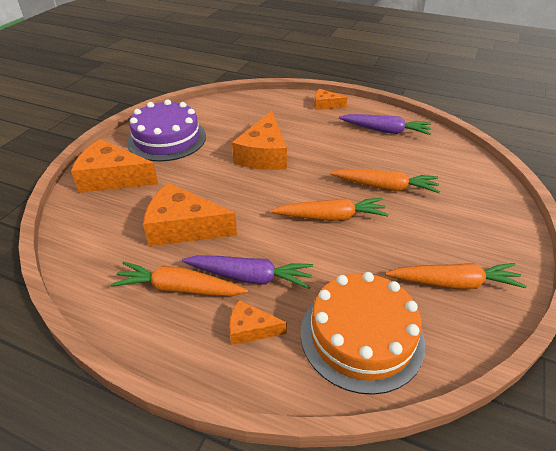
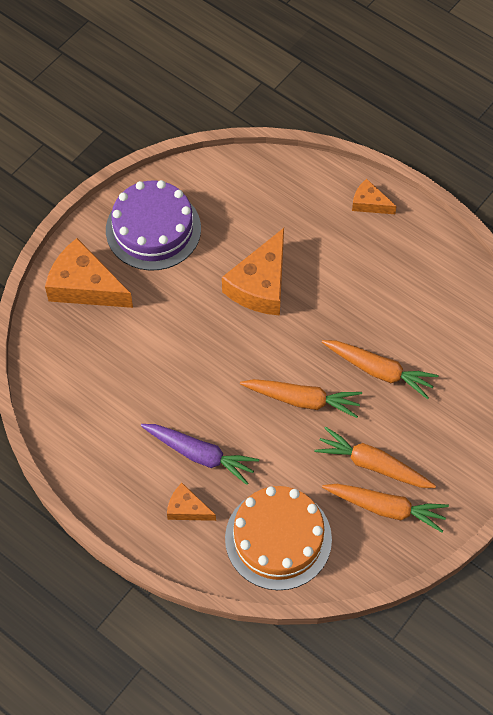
camera: 15 degrees right, 20 degrees up
orange carrot [111,262,248,296] -> orange carrot moved to [314,427,436,488]
orange cheese [143,183,237,247] -> none
purple carrot [339,114,431,135] -> none

